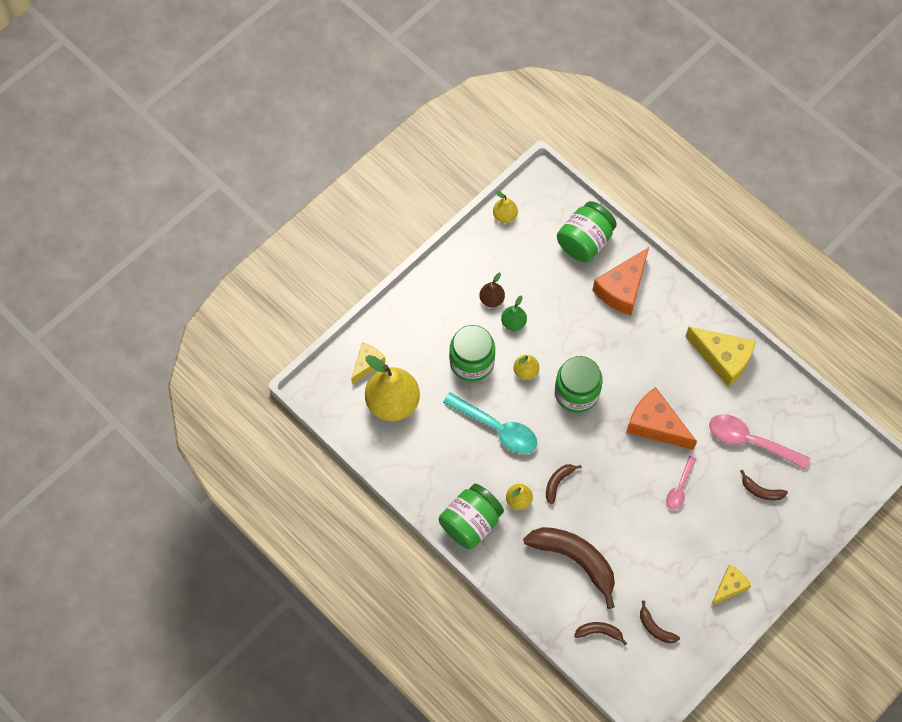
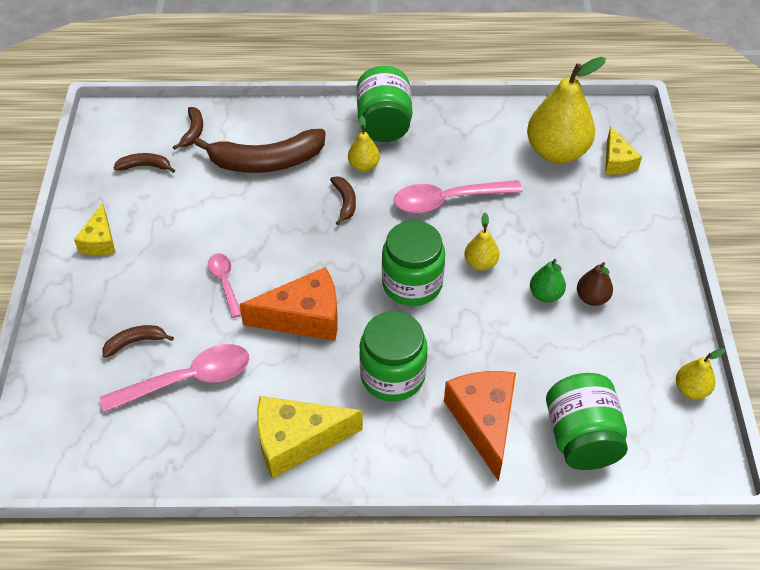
camera: 135 degrees right, 15 degrees down
turquoise spoon [443,392,537,454] -> pink spoon [394,180,523,213]
green jar [449,325,495,382] -> green jar moved to [359,311,427,401]
brown banana [574,622,628,645] -> brown banana turned 45 degrees counterclockwise [173,107,203,150]

